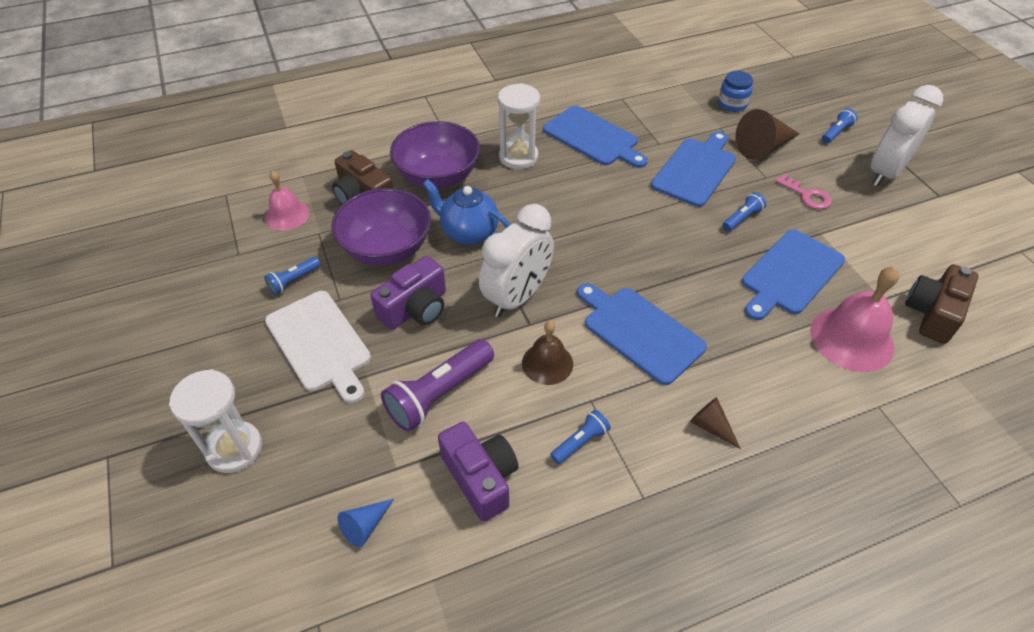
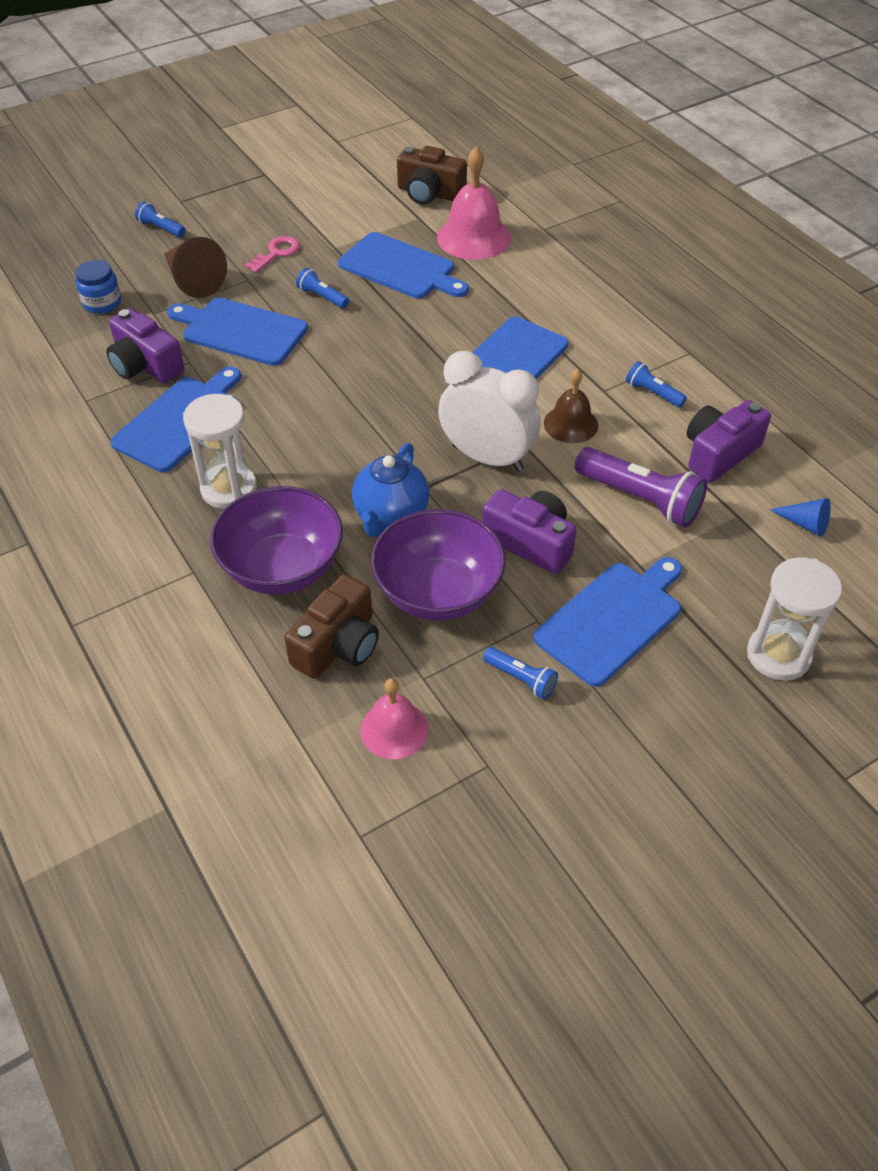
camera: 100 degrees left, 0 degrees up
white cutting board [265,291,371,403] -> blue cutting board [533,557,682,687]
brown cone [690,397,741,449] -> none
white clock [870,85,943,186] -> none
none -> purple camera [106,308,185,383]

